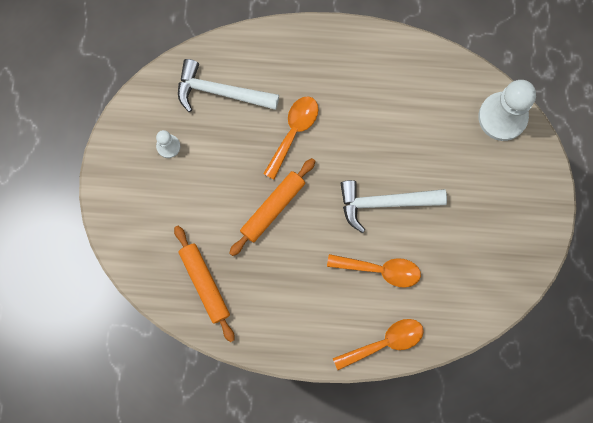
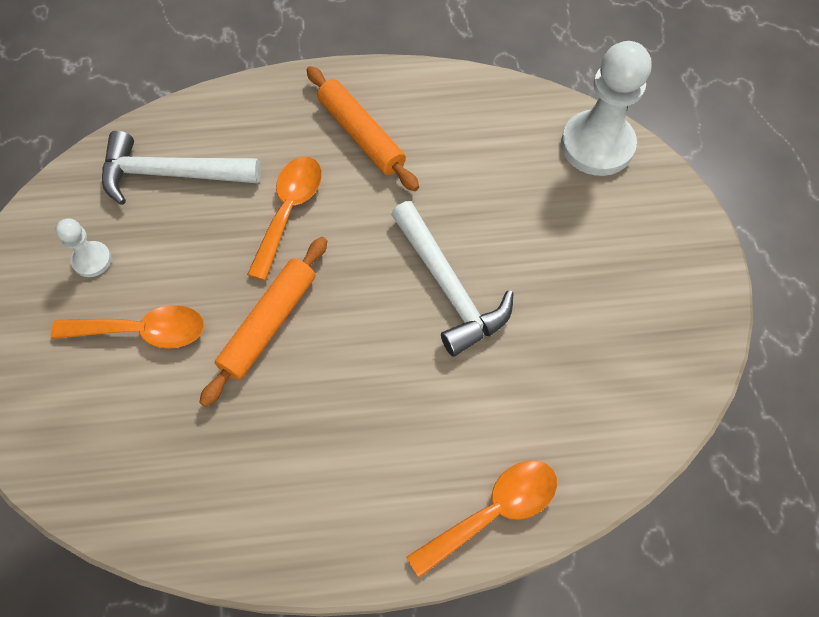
camera: 10 degrees left, 15 degrees down
orange rolling pin [174,226,235,342] -> orange rolling pin moved to [307,66,419,191]
orange spoon [327,254,421,287] -> orange spoon moved to [51,305,204,349]
white hammer [340,180,447,233] -> white hammer turned 105 degrees counterclockwise [391,201,513,357]

